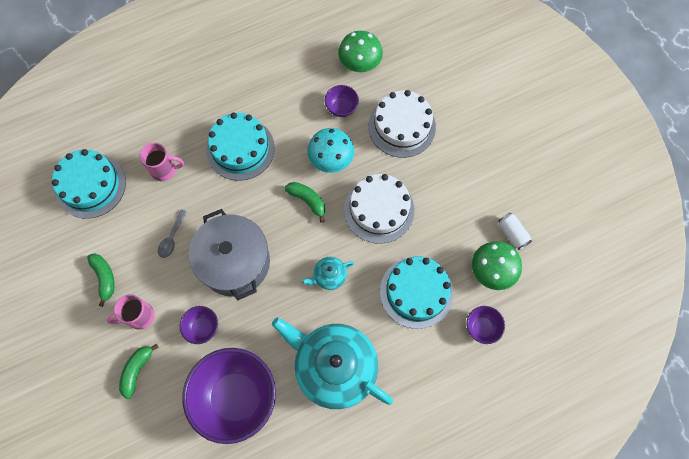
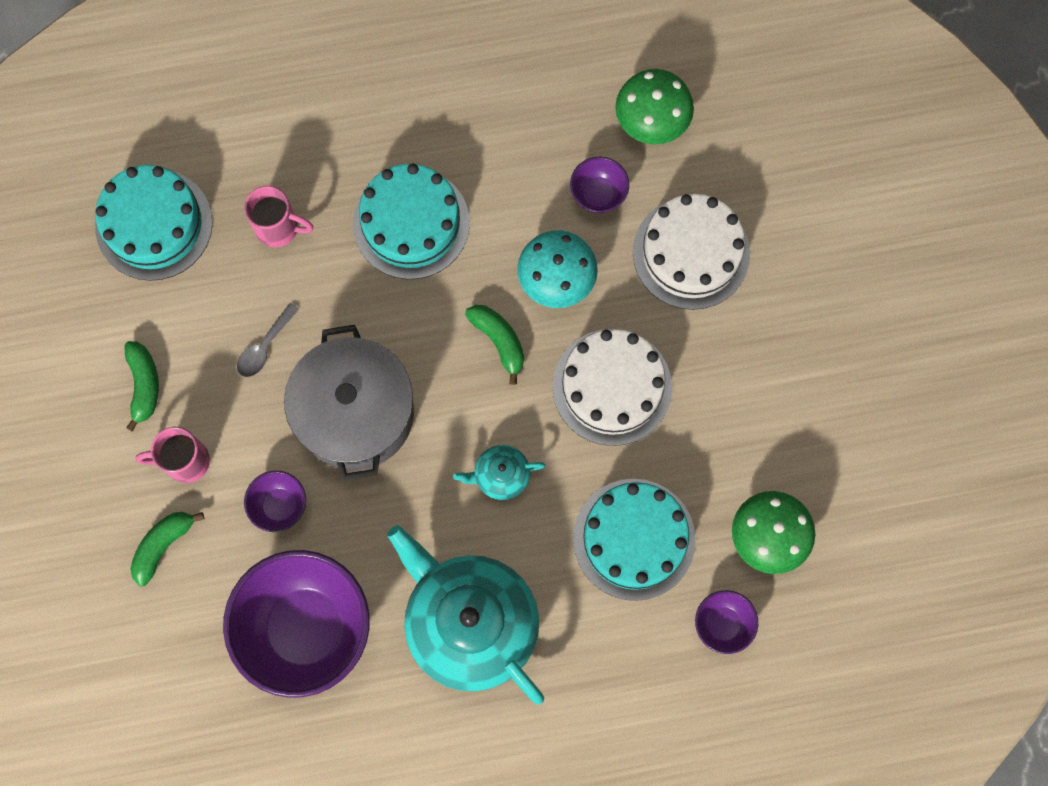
camera: 15 degrees right, 5 degrees up
white can [498,213,532,250] -> none

